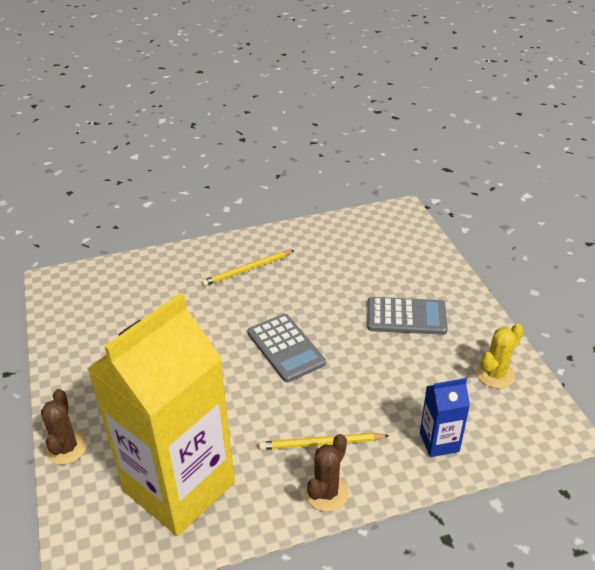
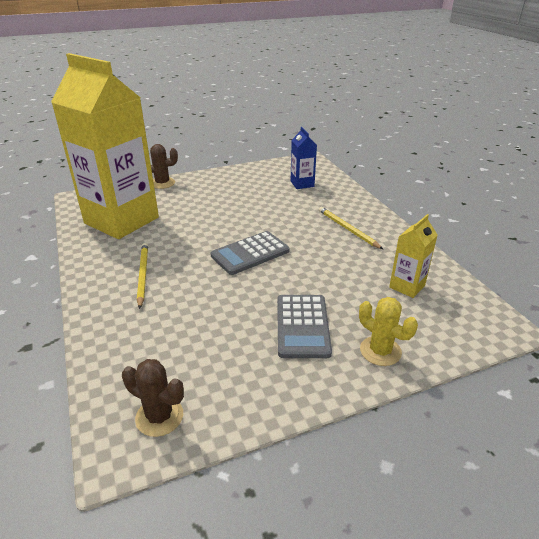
camera: 85 degrees right, 5 degrees down
brown cactus [305,434,349,512] -> brown cactus moved to [122,359,184,437]
blue carton [420,378,470,457] -> blue carton moved to [290,127,317,189]
yellow cactus [476,324,524,388] -> yellow cactus moved to [359,297,418,366]
none -> yellow carton [389,214,438,298]

